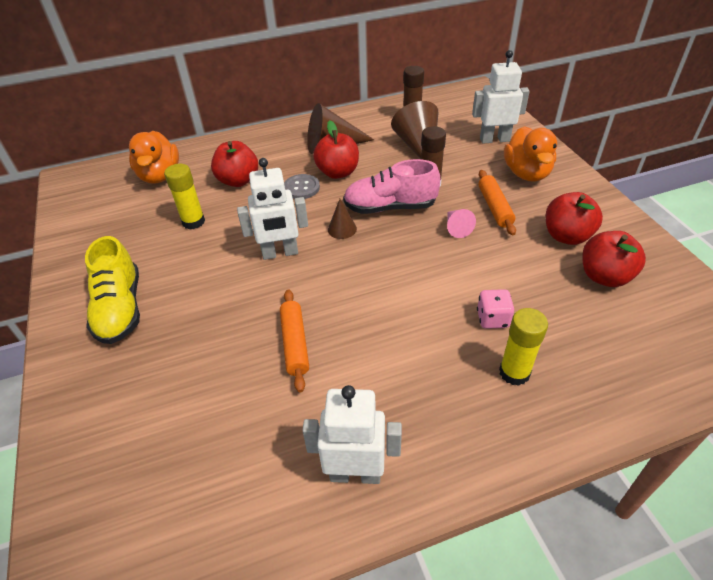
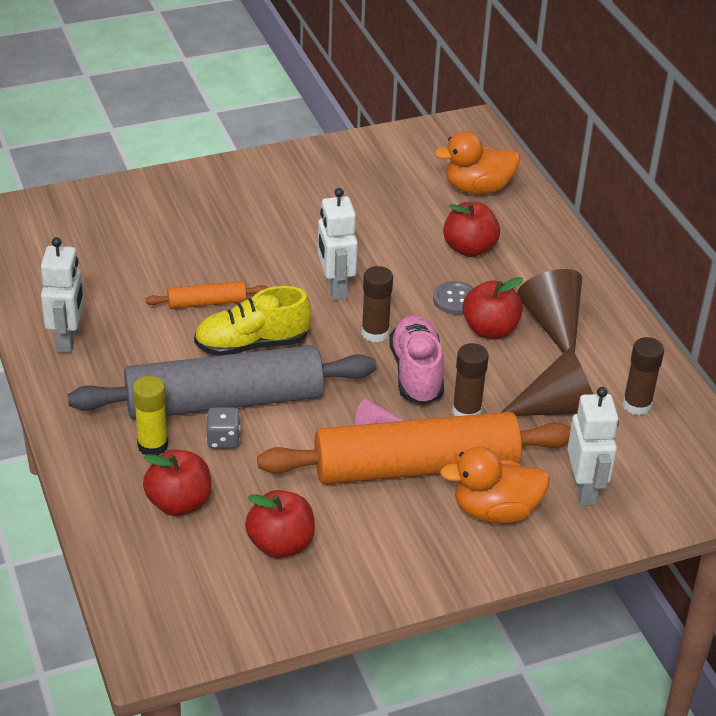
camera: 85 degrees right, 5 degrees down
yellow shoe [85,236,140,344] -> yellow shoe moved to [194,286,311,356]
yellow glue stick [164,164,205,229] -> none
brown cone [328,199,357,239] -> brown glue stick [362,266,393,342]
pink dice [477,289,514,329] -> grey dice [206,407,241,448]
orange rolling pin [478,170,516,235] -> orange rolling pin [257,412,571,484], size x2.34
red apple [546,192,603,245] -> red apple moved to [143,450,211,516]
none -> grey rolling pin [68,345,377,420]

